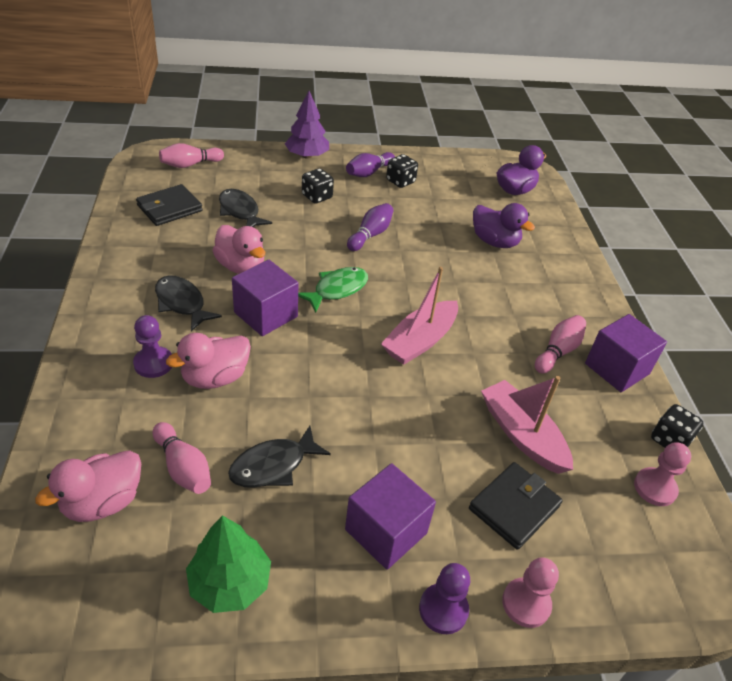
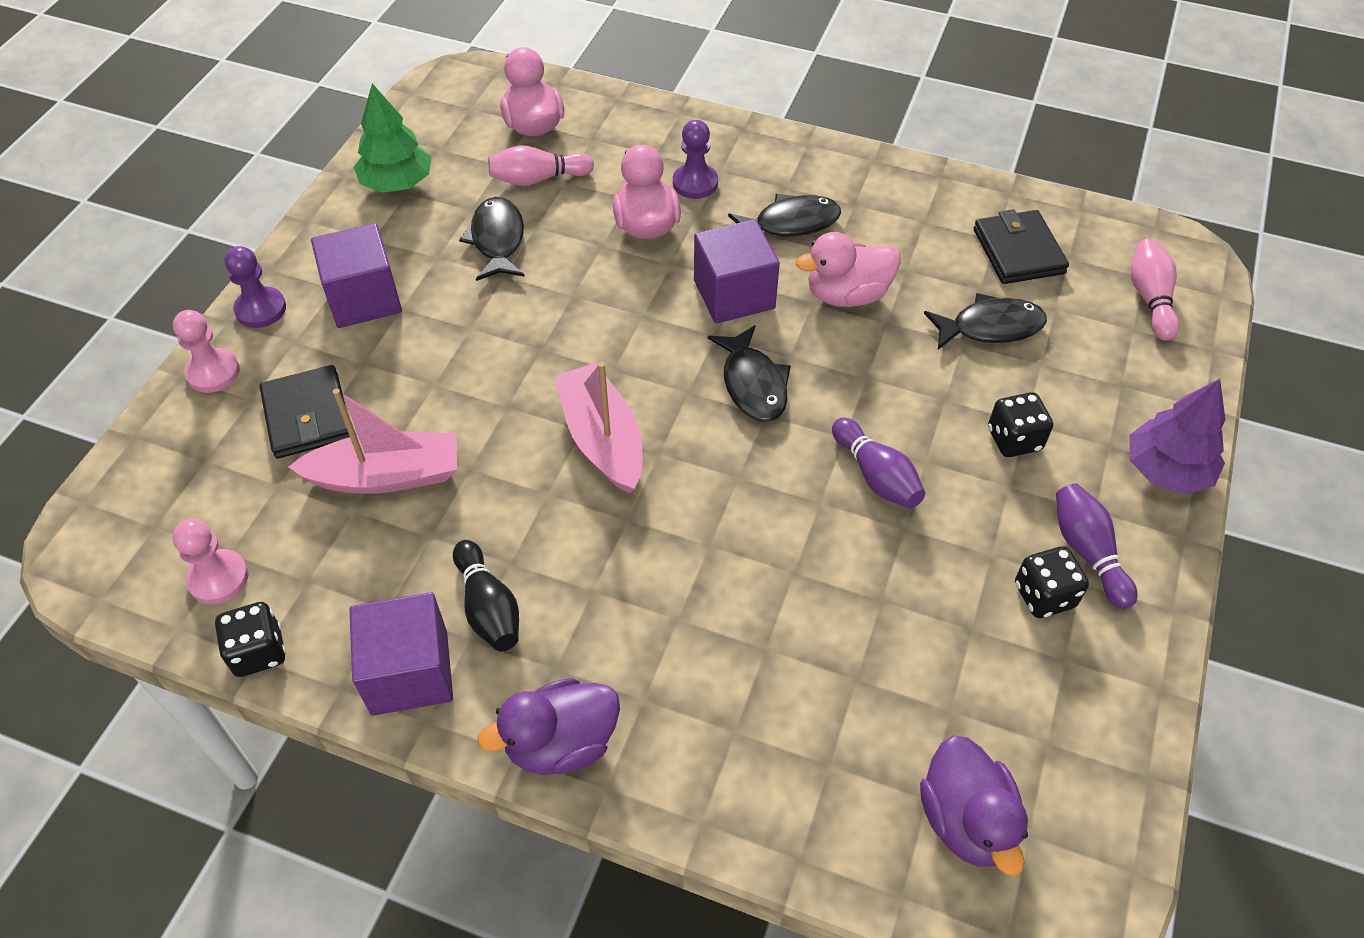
camera: 120 degrees right, 10 degrees up
green fish [298,267,368,313] -> black fish [708,325,791,422]
purple duck [473,203,535,248] -> purple duck moved to [478,678,620,775]
pink bowling pin [535,315,586,374] -> black bowling pin [453,540,519,651]

